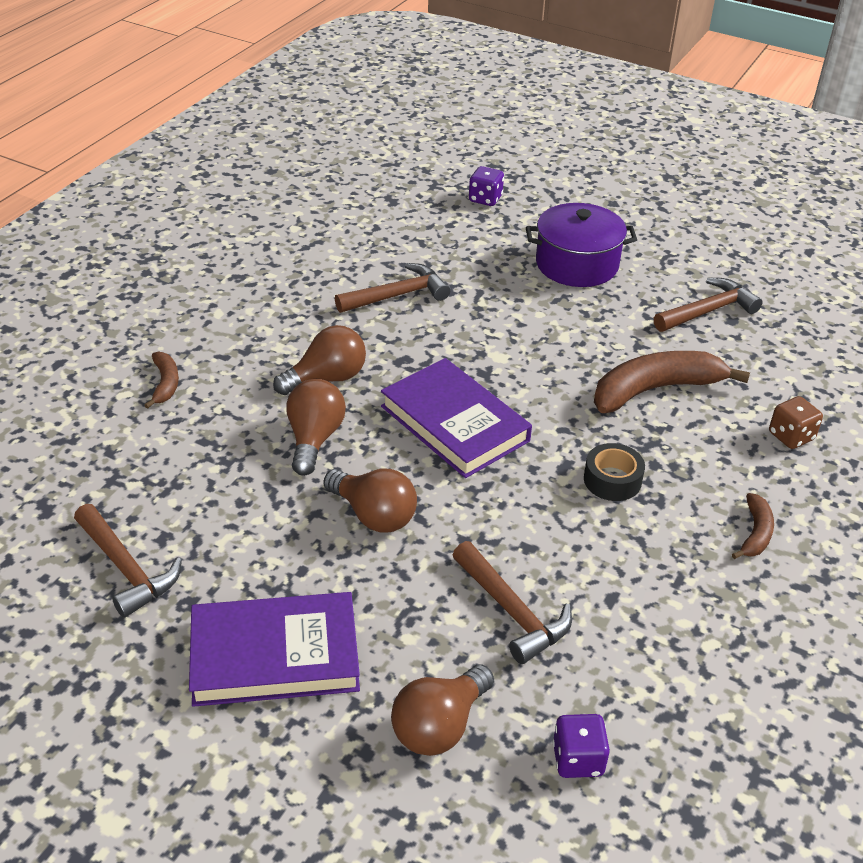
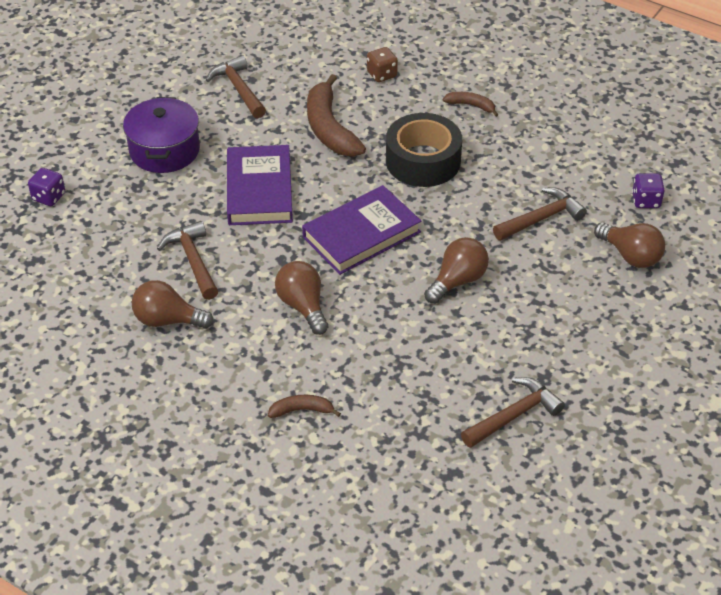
camera: 85 degrees left, 5 degrees up
purple book [189,592,360,707] -> purple book moved to [227,145,293,225]
brown light bulb [286,379,346,476] -> brown light bulb moved to [132,280,214,329]
black tape [584,443,645,501] -> black tape [386,113,462,187], size x1.89

